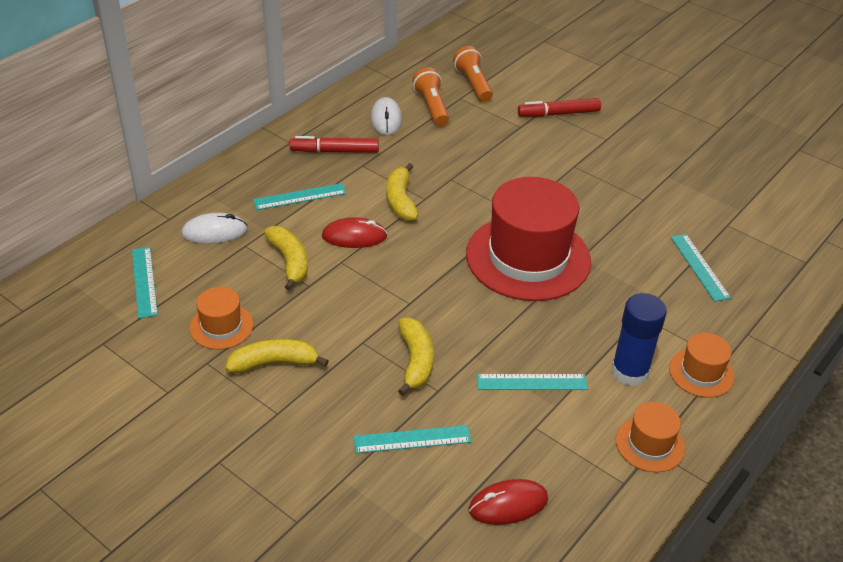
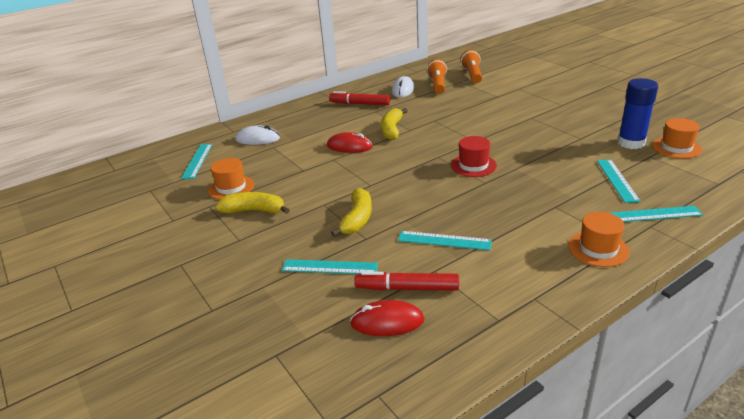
camera: 20 degrees right, 10 degrees down
turquoise ruler [253,183,347,210] -> turquoise ruler moved to [610,206,703,222]
yellow banana [264,226,308,291] -> none
red hat [466,177,591,301] -> red hat [451,136,497,177], size x0.46
red marker [518,98,601,117] -> red marker moved to [355,271,459,291]
blue glue stick [611,293,667,386] -> blue glue stick moved to [617,78,658,149]
orange hat [616,402,685,472] -> orange hat moved to [652,118,702,159]

